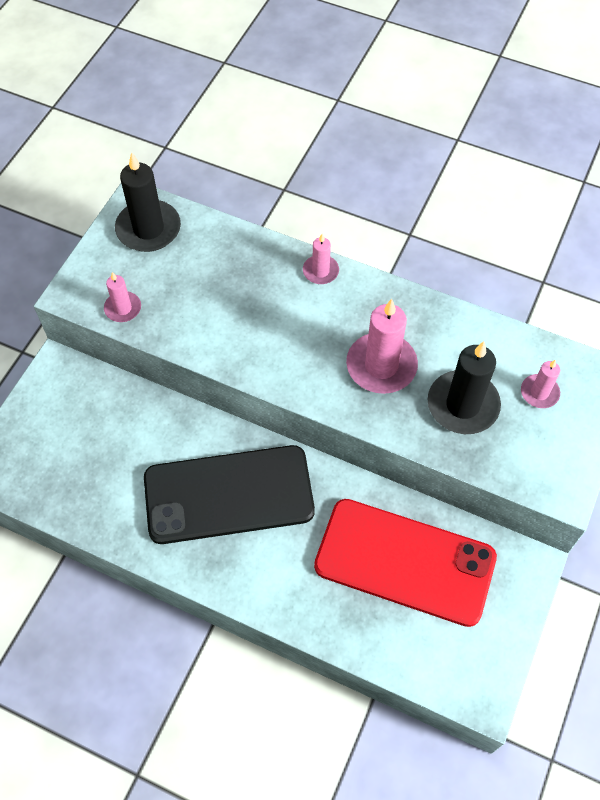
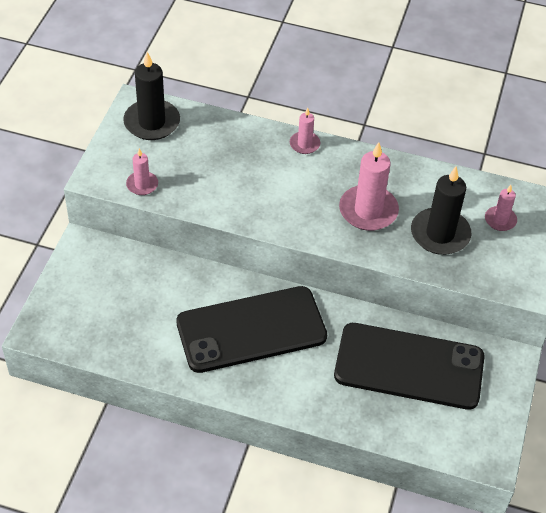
camera: 10 degrees left, 10 degrees down
red phone [314,499,497,627] -> black phone [334,323,485,410]

